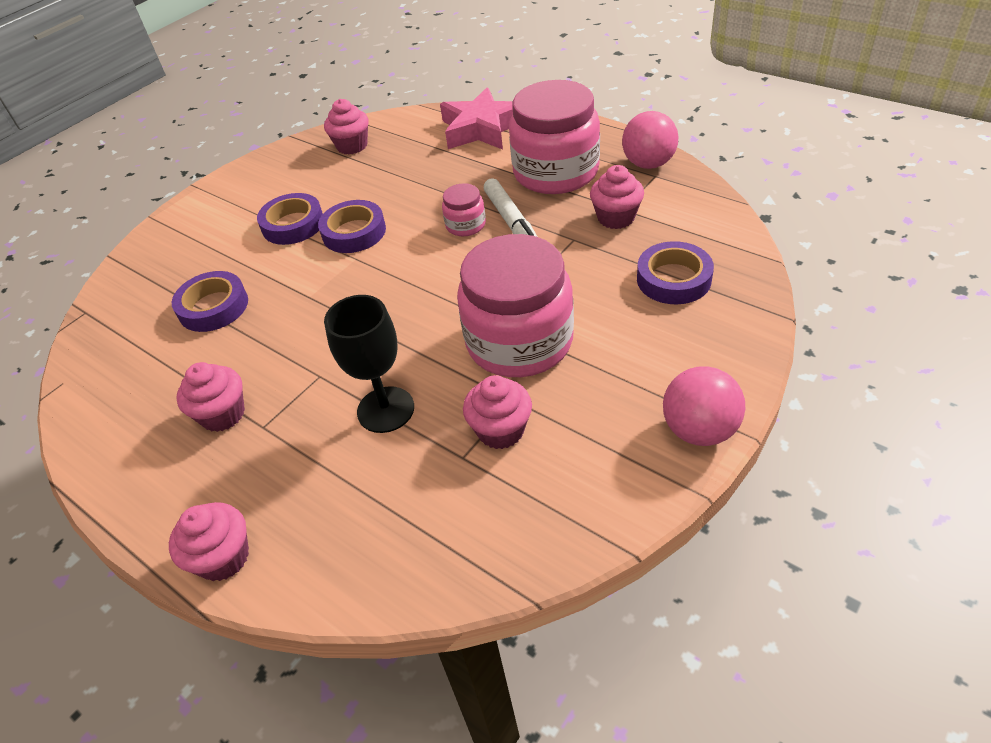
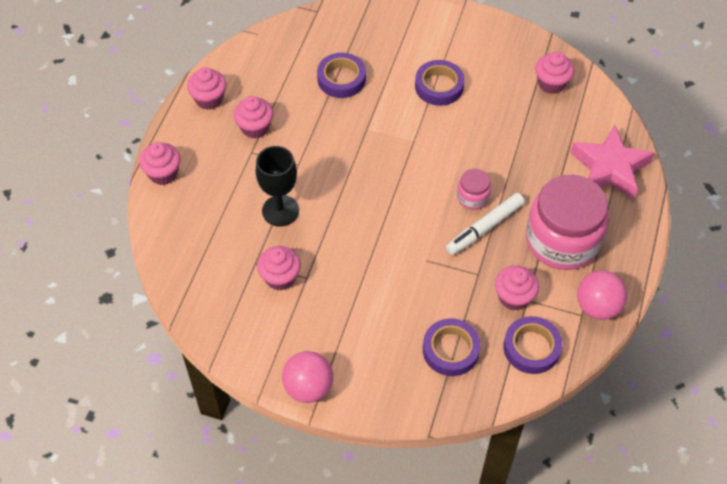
camera: 65 degrees right, 10 degrees up
purple tape [318,200,386,253] -> purple tape moved to [503,316,562,374]
pink jar [457,234,574,377] -> none
none -> pink cupcake [187,67,226,110]

